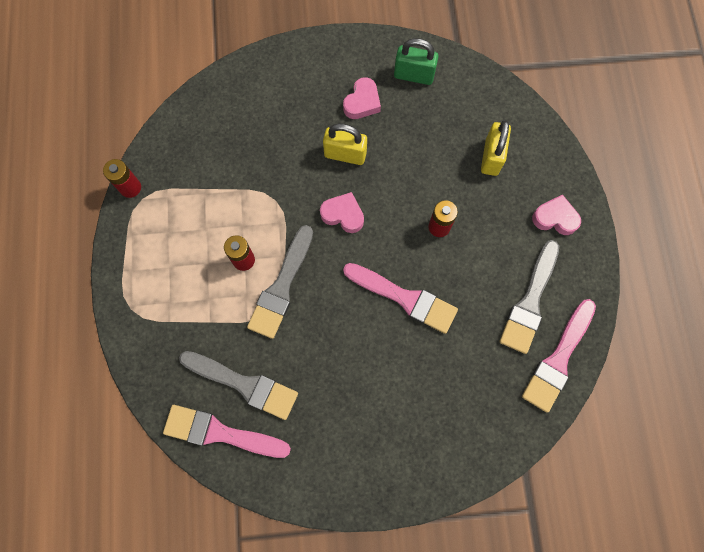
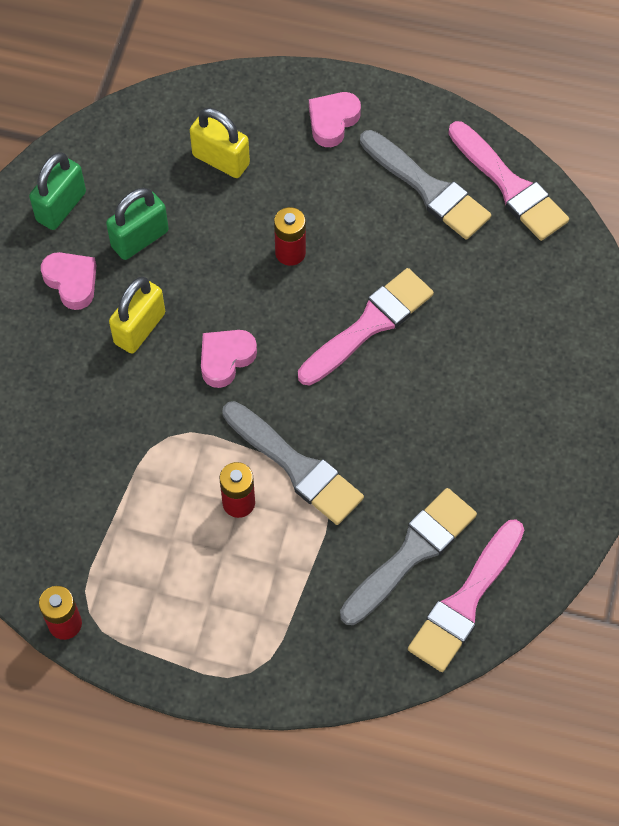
camera: 70 degrees left, 10 degrees down
none -> green padlock [106,188,169,260]

